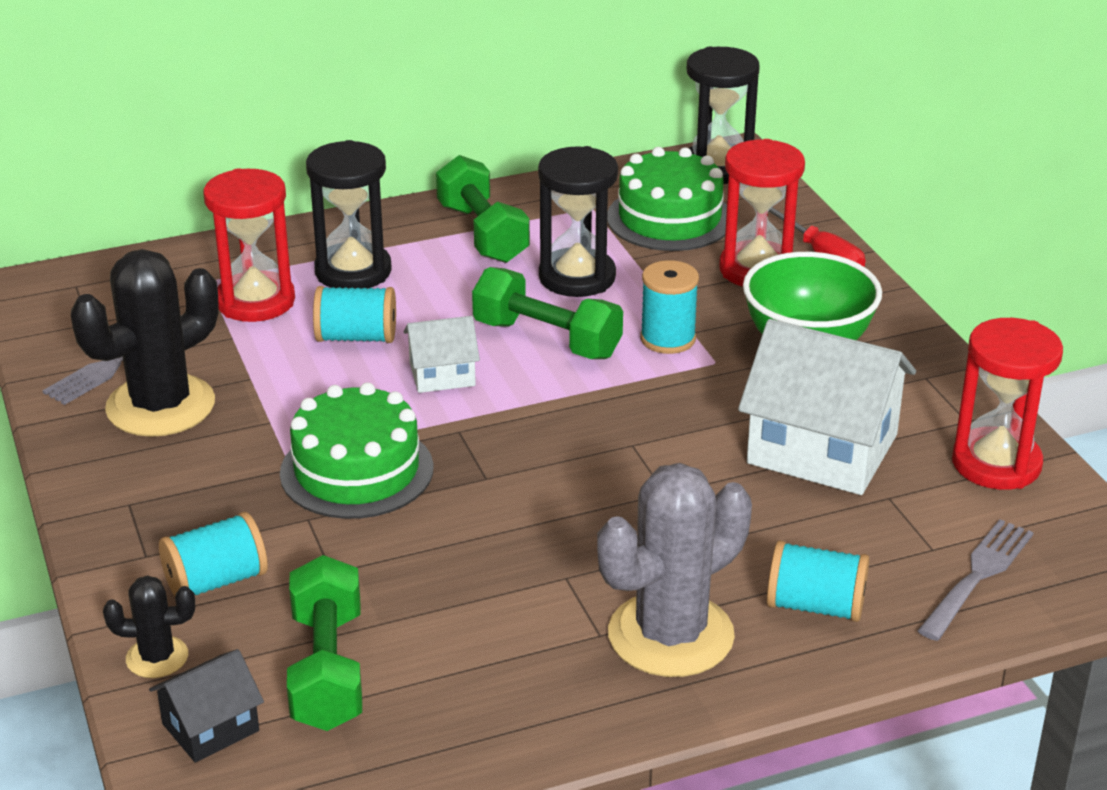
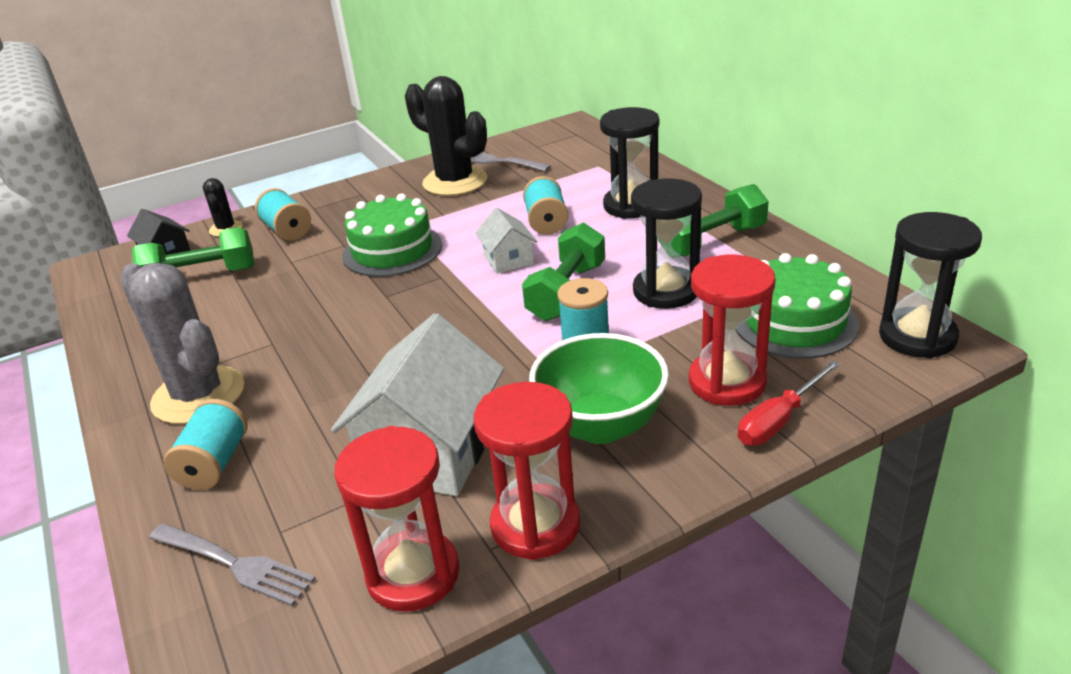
camera: 85 degrees right, 0 degrees up
red hourglass [203,168,295,322] -> red hourglass moved to [474,382,581,560]

